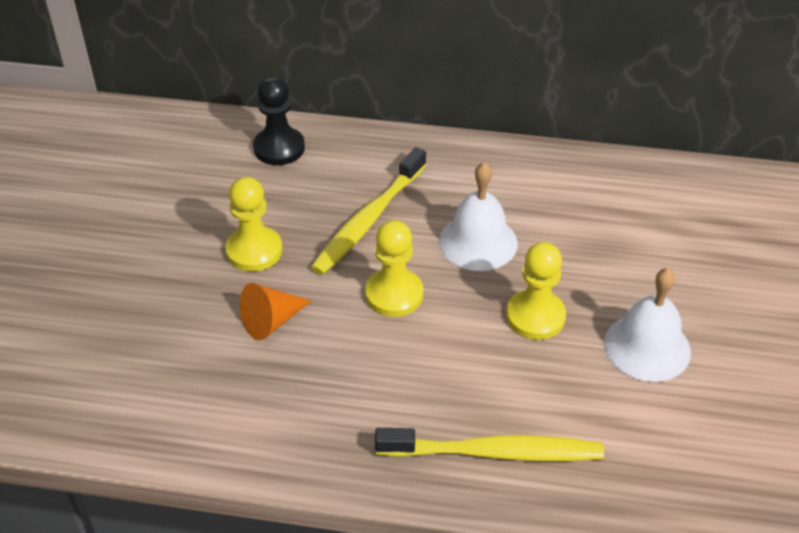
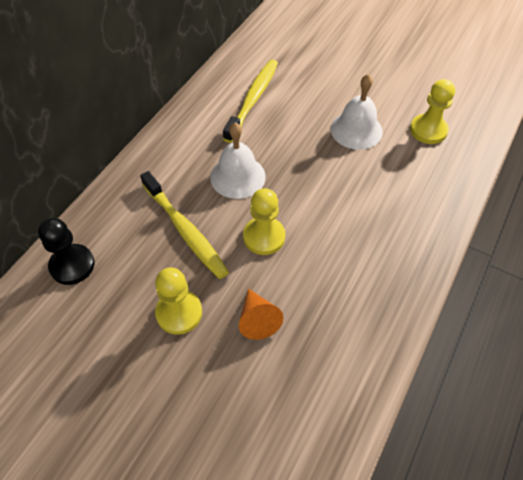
camera: 70 degrees left, 10 degrees up
yellow toothbrush [375,428,604,461] -> yellow toothbrush moved to [223,59,278,143]
yellow pawn [506,242,566,340] -> yellow pawn moved to [410,79,455,144]

